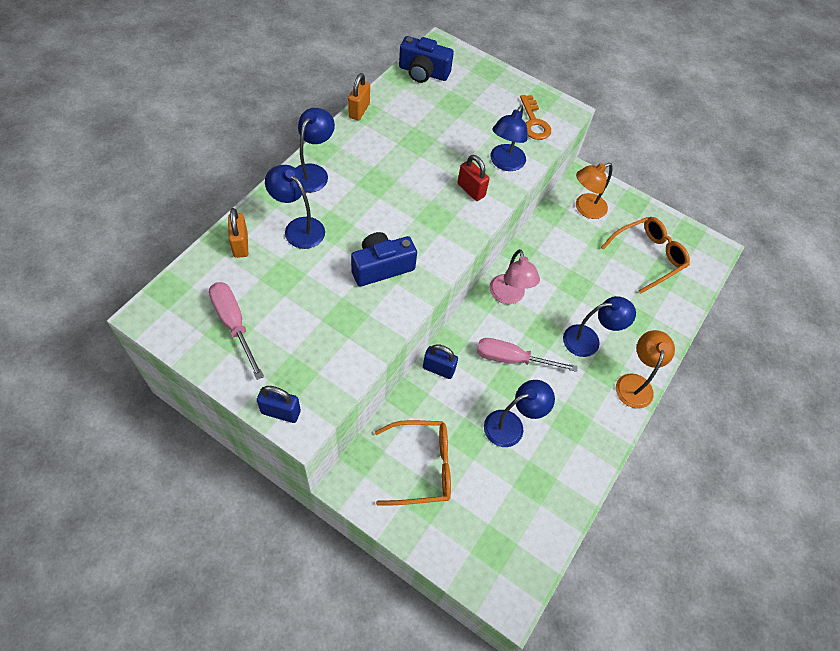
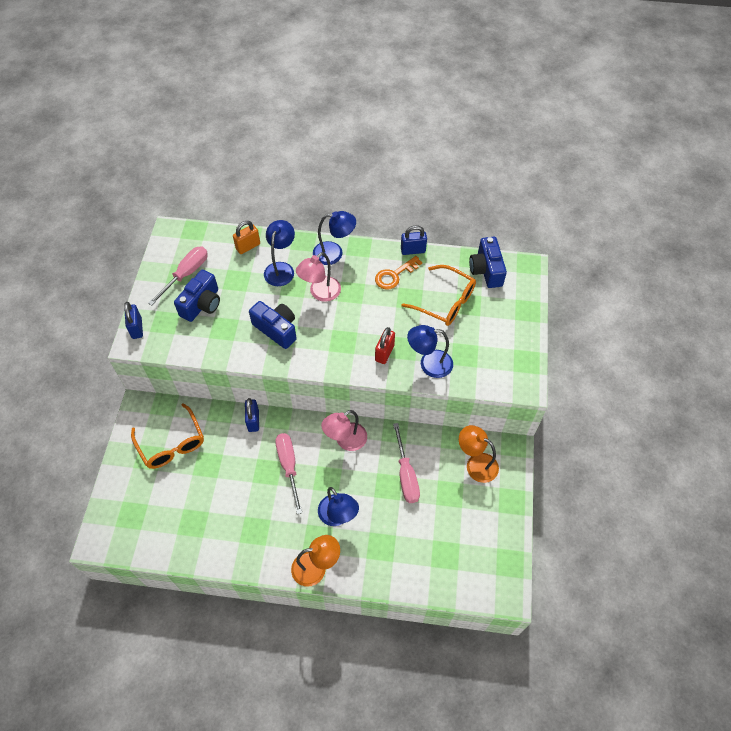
camera: 70 degrees right, 0 degrees up
orange padlock [348,73,370,121] -> blue padlock [401,226,427,255]
blue lamp [484,380,555,447] -> none
orange key [520,95,551,140] -> orange key moved to [375,256,422,289]
orange glasses [601,217,690,294] -> orange glasses moved to [401,265,476,326]
none -> blue camera [174,270,220,322]
none -> pink lamp [296,252,341,302]
none -> pink screwdriver [393,423,420,503]

